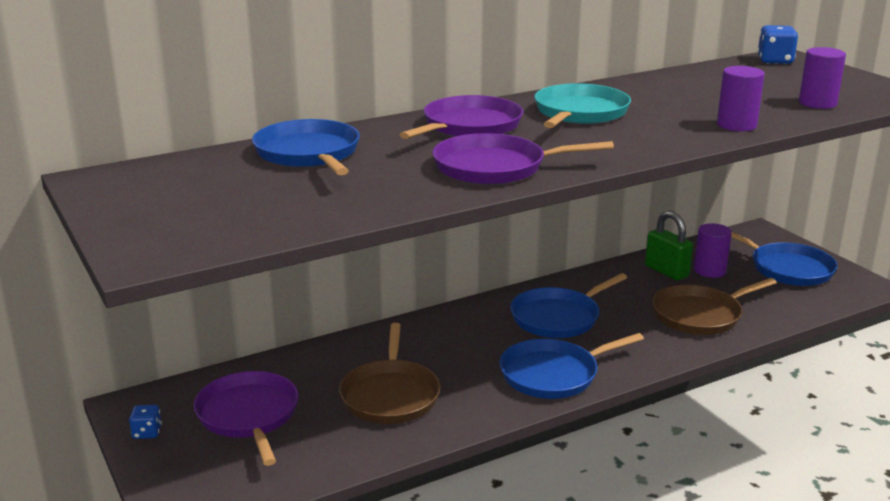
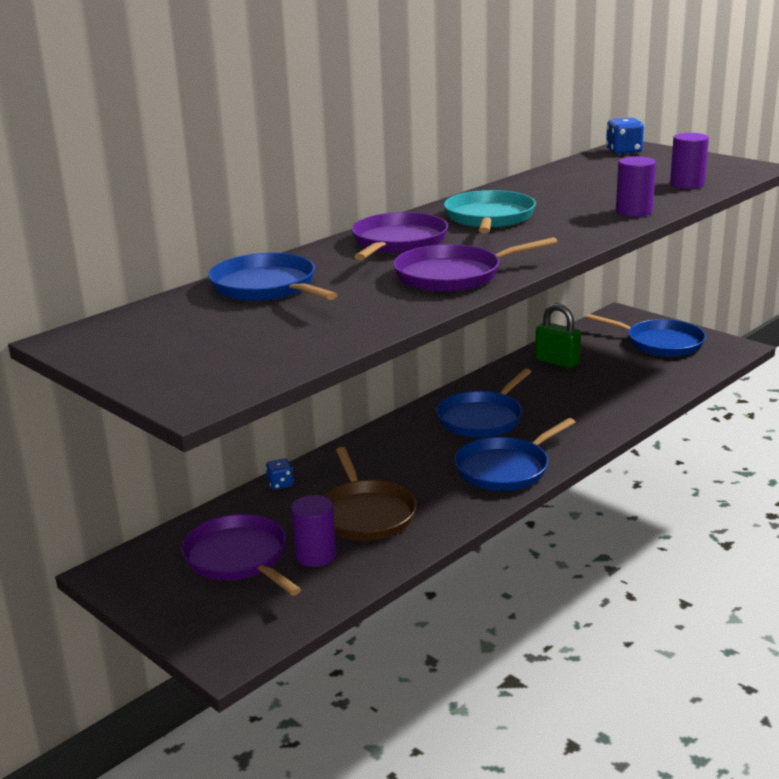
camera: 15 degrees left, 0 degrees up
blue dice [129,405,162,439] -> blue dice moved to [266,459,294,490]
brown pan [652,278,777,335] -> none
purple cylinder [694,223,732,278] -> purple cylinder moved to [291,495,336,567]

